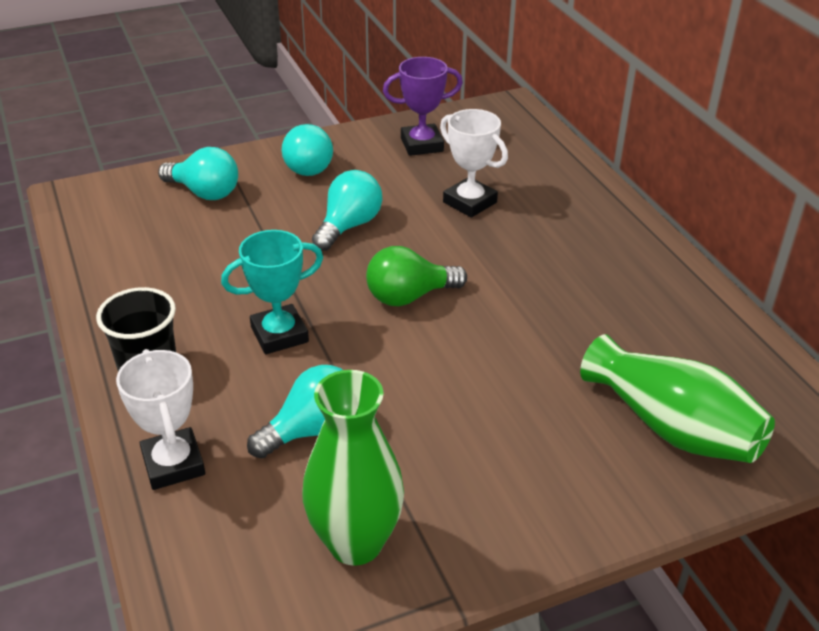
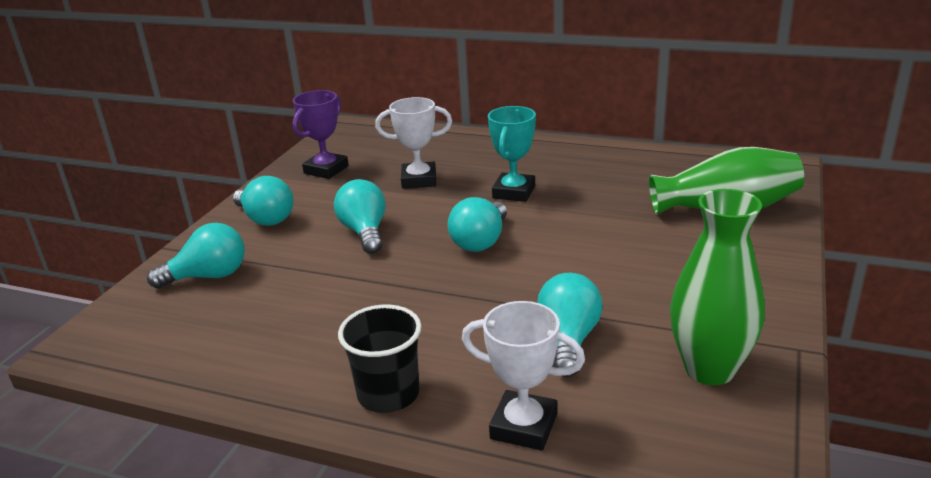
camera: 45 degrees left, 10 degrees down
turquoise trophy [221,230,323,354] -> turquoise trophy moved to [488,106,536,202]
green light bulb [366,246,467,306] -> turquoise light bulb [447,197,507,252]

